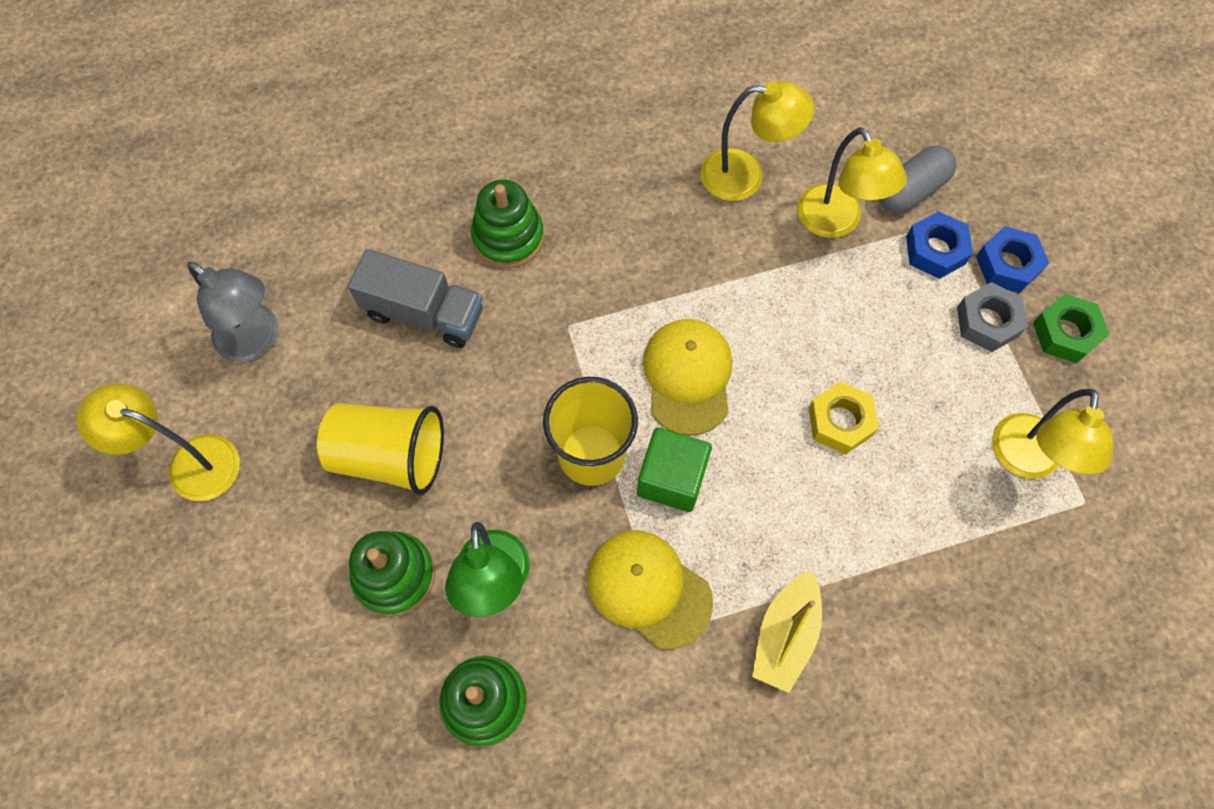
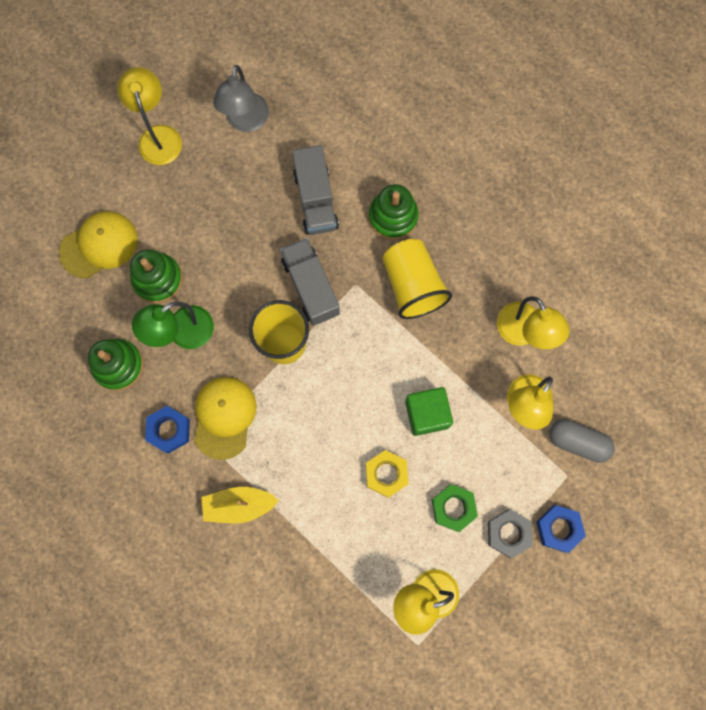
camera: 60 degrees right, 10 degrees up
yellow cup [317,403,444,495] -> yellow cup moved to [383,239,452,319]
green cube [637,427,712,512] -> green cube moved to [405,387,453,436]
yellow cap [643,319,732,436] -> yellow cap moved to [59,211,138,279]
blue nut [906,211,973,279] -> blue nut moved to [145,406,190,454]
green nut [1033,294,1109,363] -> green nut moved to [432,484,478,532]
none -> grey truck [280,238,340,326]

